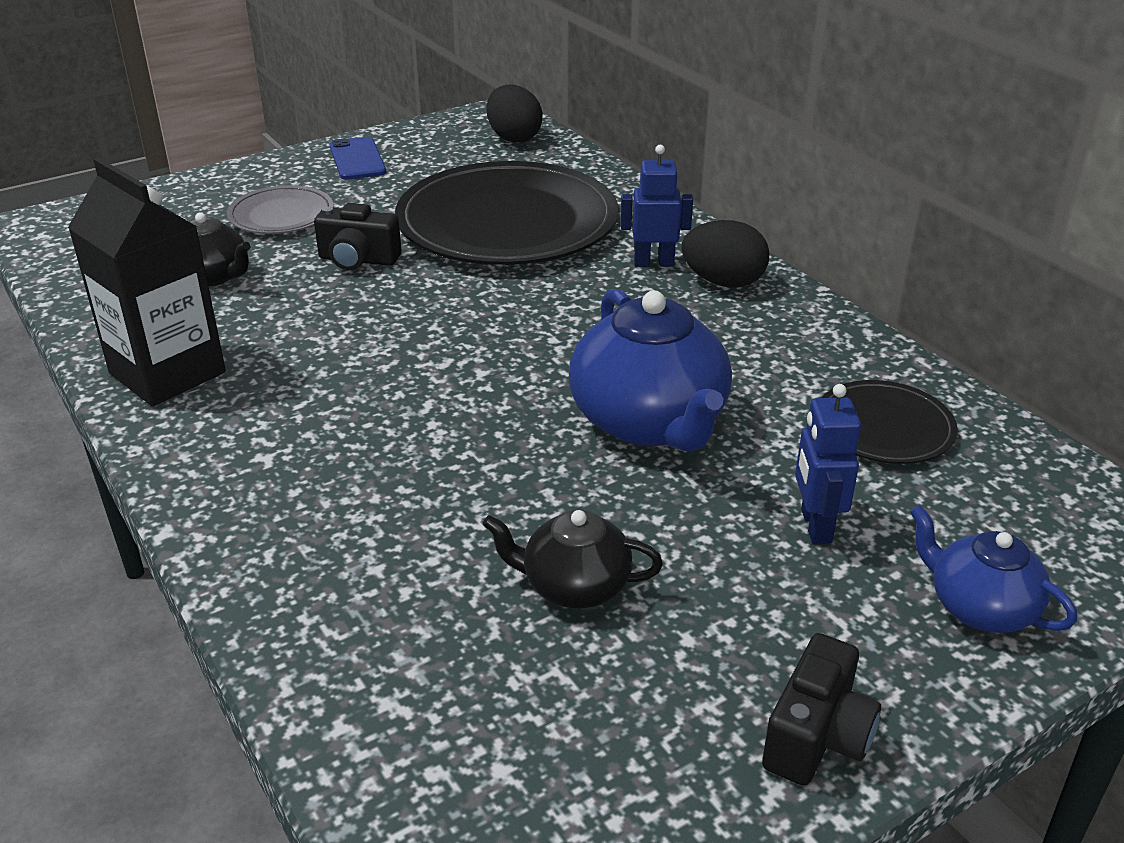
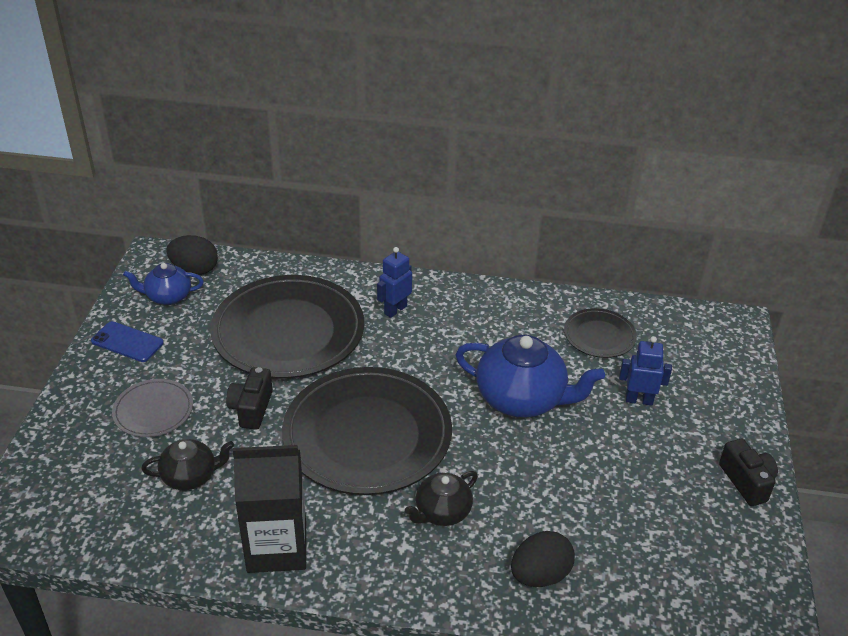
camera: 50 degrees left, 5 degrees up
black camera [314,203,401,270] -> black camera turned 135 degrees clockwise [226,367,273,430]
black teapot [483,510,663,609] -> black teapot moved to [405,471,478,526]
black egg [681,220,770,287] -> black egg moved to [511,531,575,587]
blue robot [795,384,861,544] -> blue robot turned 150 degrees clockwise [619,336,672,405]
blue teapot [910,505,1077,633] -> blue teapot moved to [123,263,204,305]
none -> black plate [282,367,452,495]

